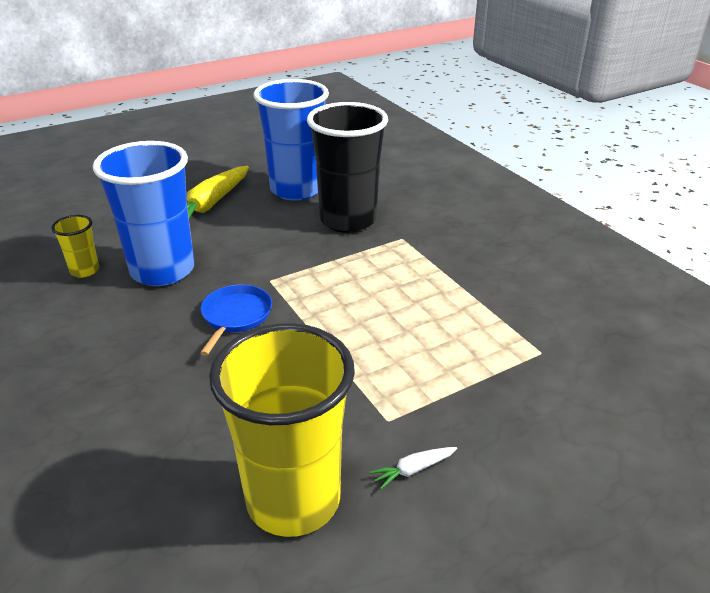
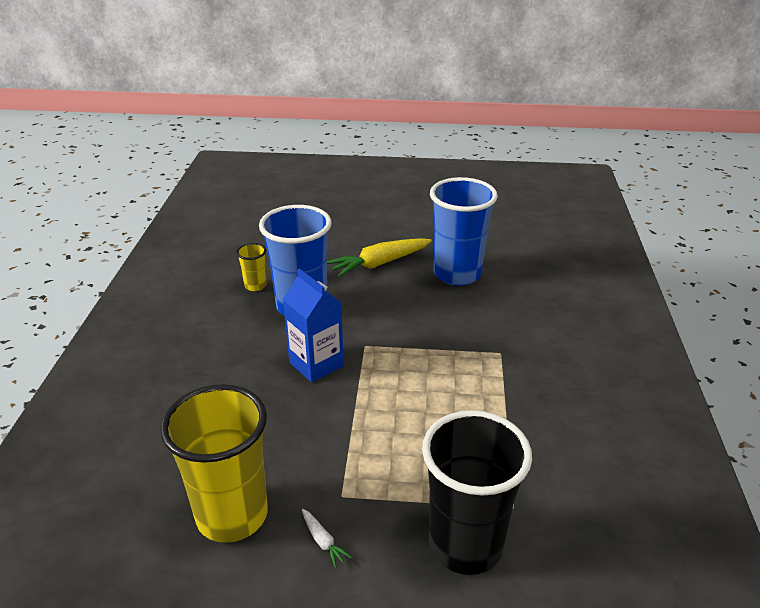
camera: 35 degrees right, 0 degrees up
blue pan [200,284,272,356] -> blue carton [283,268,344,383]
black cup [307,102,388,233] -> black cup moved to [422,410,532,575]
white carrot [370,447,457,490] -> white carrot turned 135 degrees counterclockwise [302,509,352,568]

